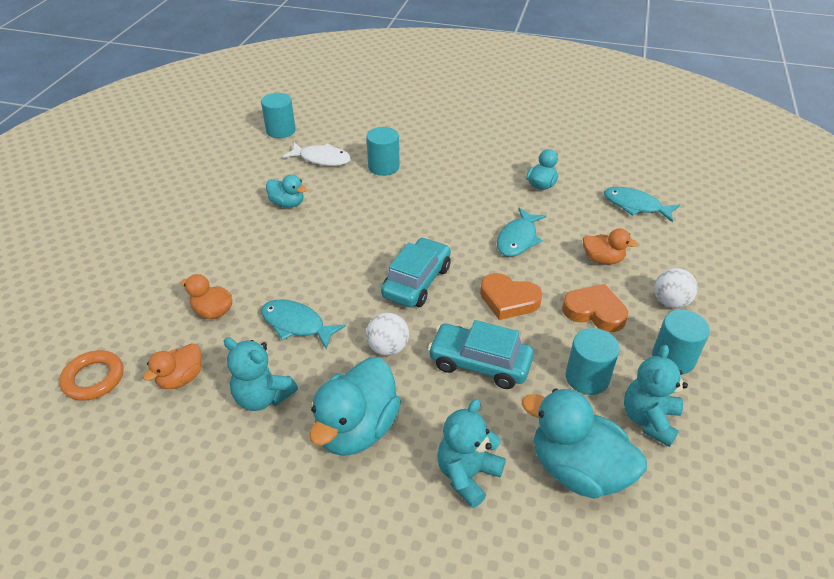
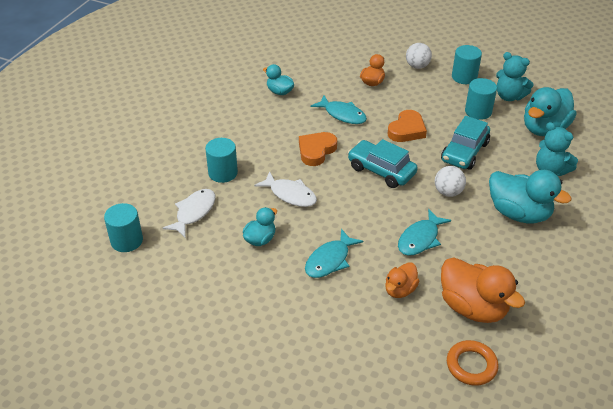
camera: 80 degrees left, 0 degrees up
orange duck [143,343,201,389] -> orange duck [441,258,525,323], size x1.84
turquoise teddy bear [224,337,298,411] -> none
orange heart [562,284,628,332] -> orange heart moved to [299,132,337,166]
turquoise fish [604,187,680,222] -> turquoise fish moved to [305,229,363,278]
none -> white fish [254,171,317,207]

